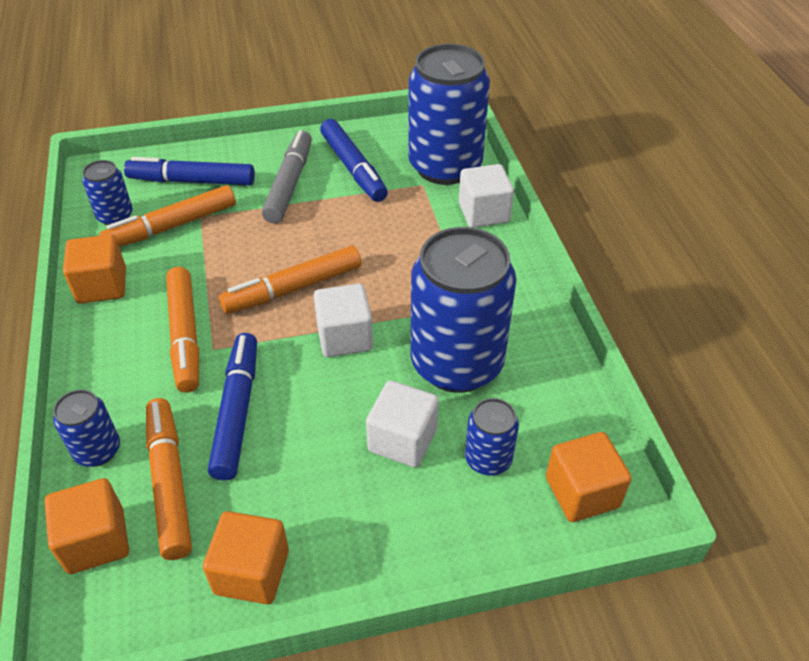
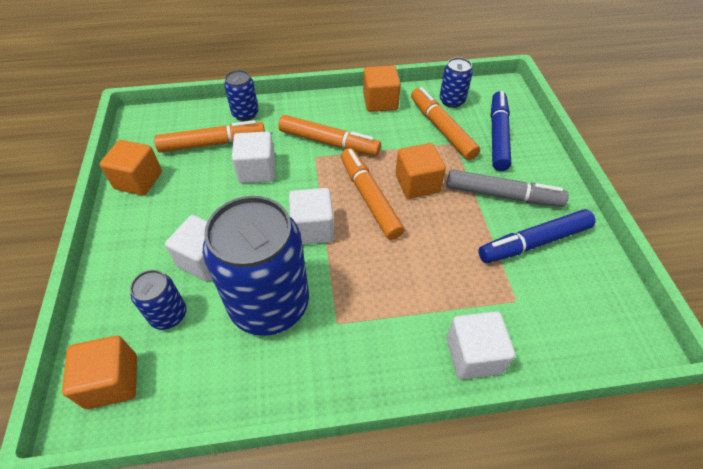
camera: 95 degrees right, 5 degrees up
orange cube [44,478,129,574] -> orange cube moved to [396,143,446,199]
orange marker [166,267,199,393] -> orange marker turned 150 degrees counterclockwise [278,115,381,156]
blue marker [208,333,257,481] -> white cube [232,132,275,183]
blue can [408,44,490,185] -> none

